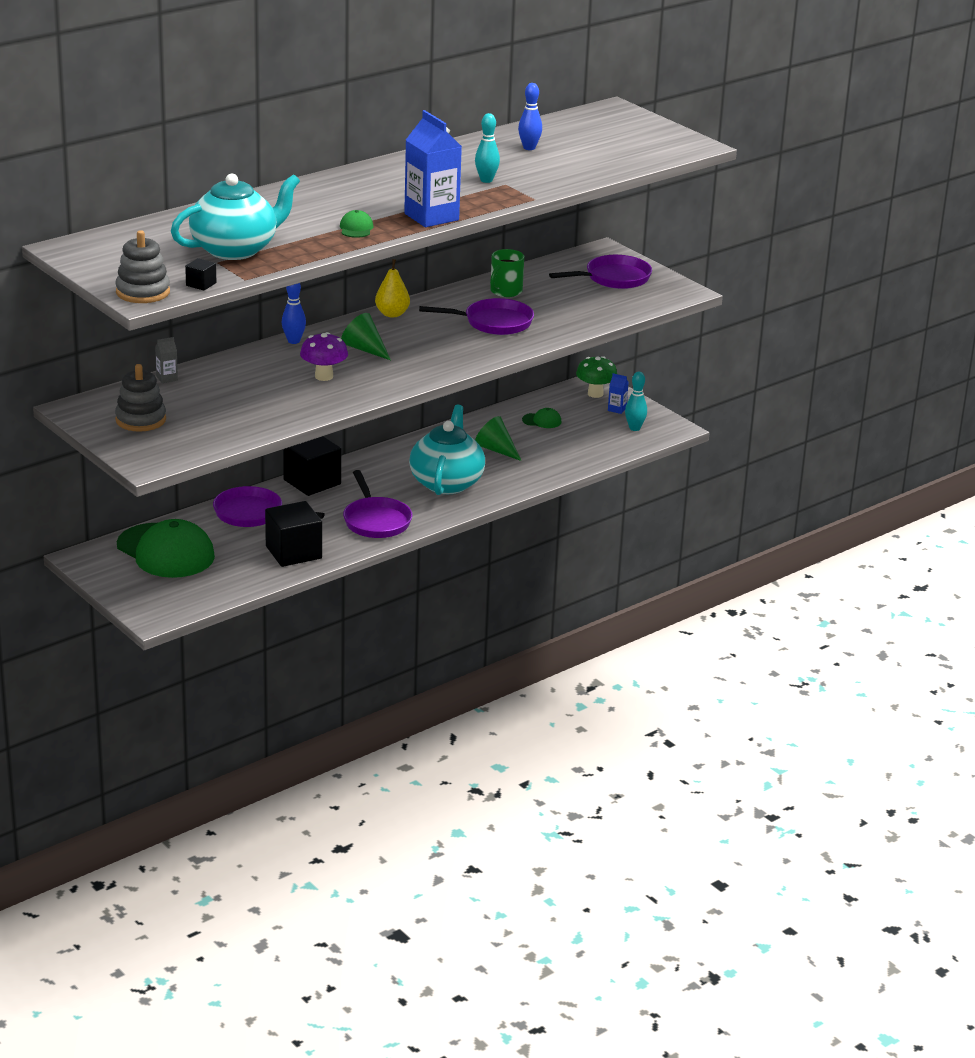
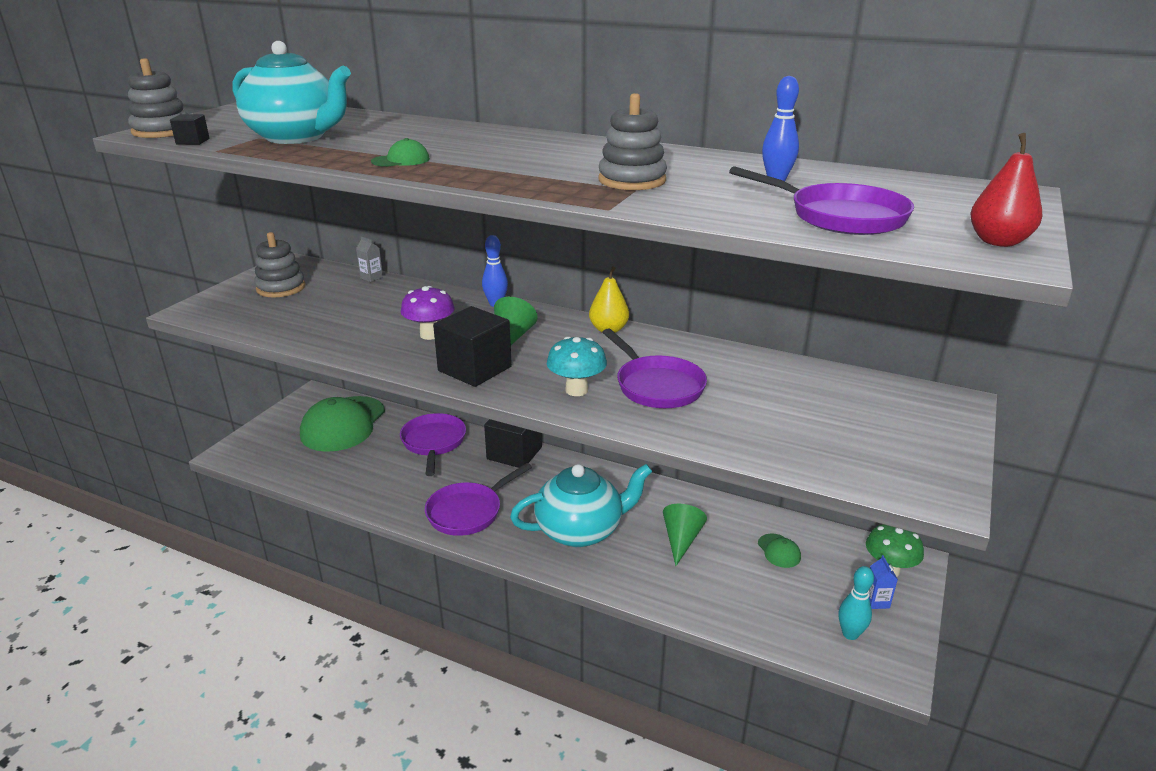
camera: 65 degrees right, 0 degrees up
black cube [265,501,322,567] -> black cube moved to [433,306,512,387]
blue carton [404,110,462,227] -> none
turquoise bowling pin [475,113,500,183] -> grey stacking toy [599,93,667,190]
green mug [490,249,524,297] -> none
purple pan [549,255,652,289] -> purple pan moved to [729,166,914,235]
none -> turquoise mushroom [547,336,607,396]
none -> red pear [970,133,1042,247]

